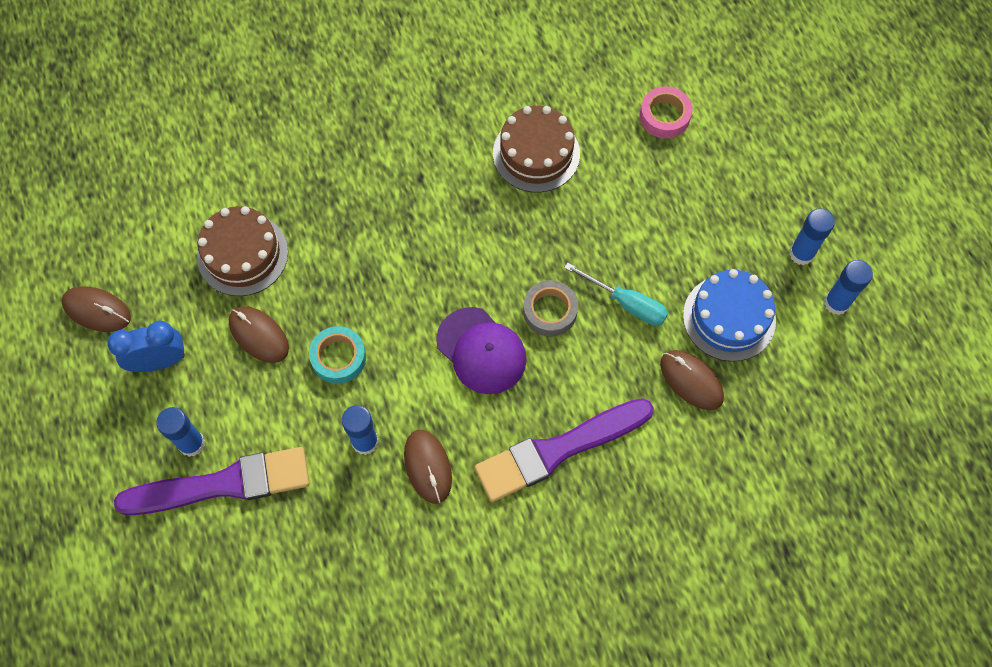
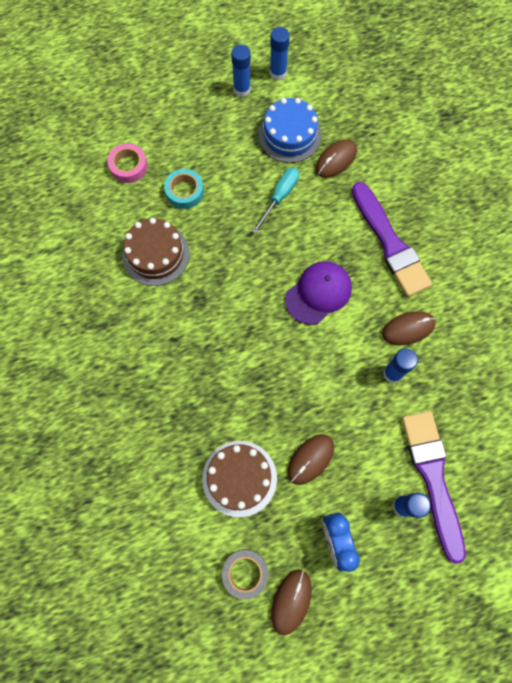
camera: 90 degrees left, 5 degrees up
turquoise tape [309,326,366,384] -> turquoise tape moved to [164,169,204,209]
grey tape [523,280,578,337] -> grey tape moved to [222,549,268,600]

